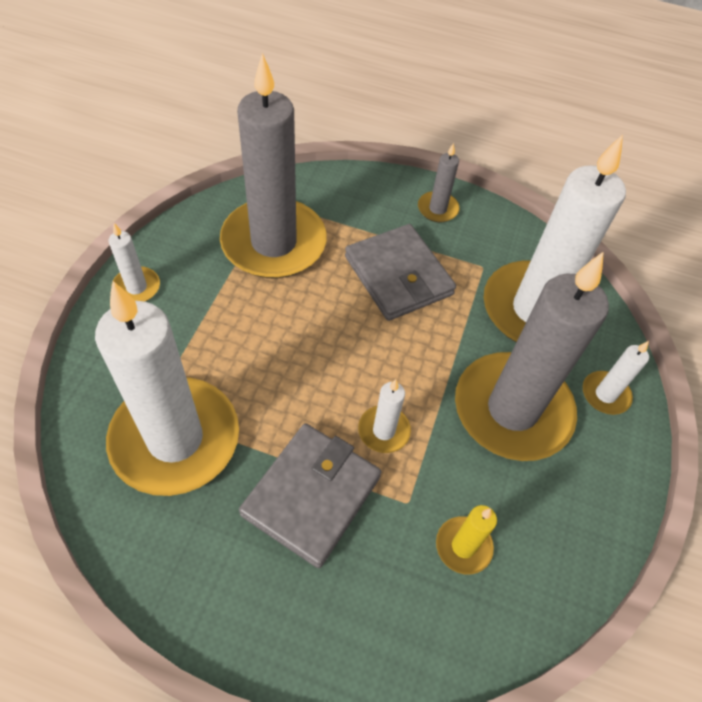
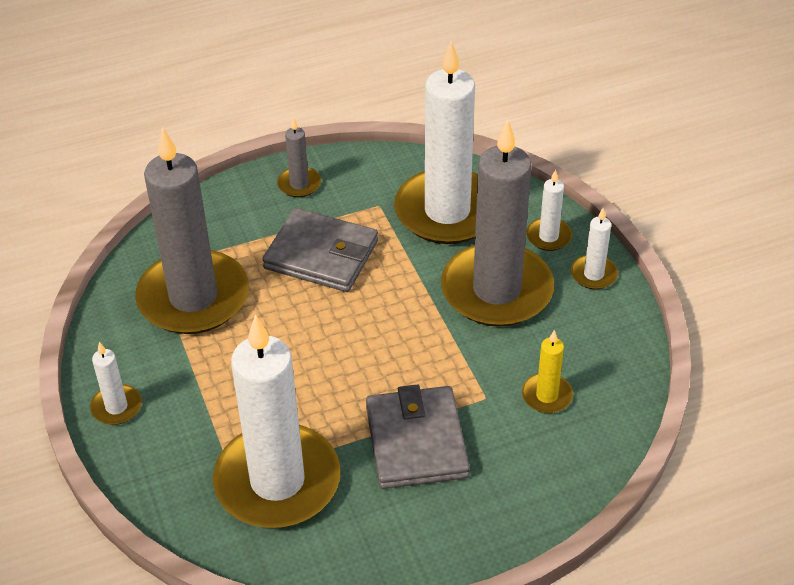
camera: 35 degrees left, 10 degrees down
white candle [358,379,411,453] -> white candle moved to [571,208,618,290]

